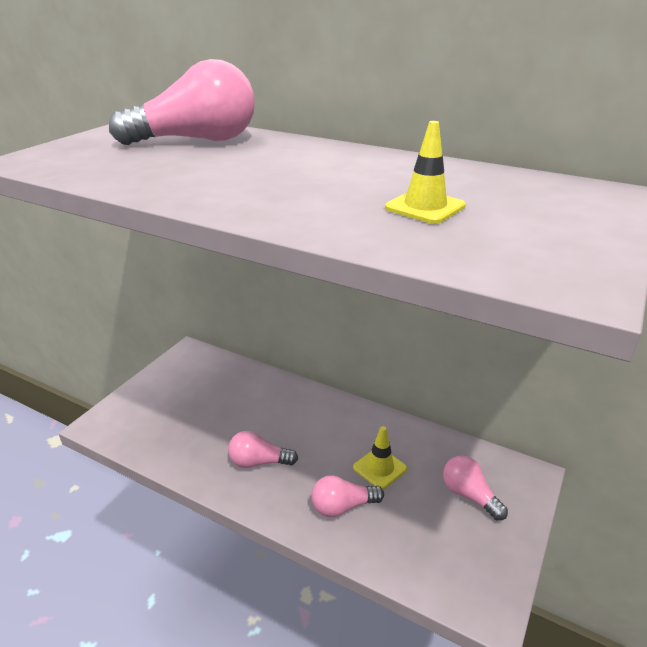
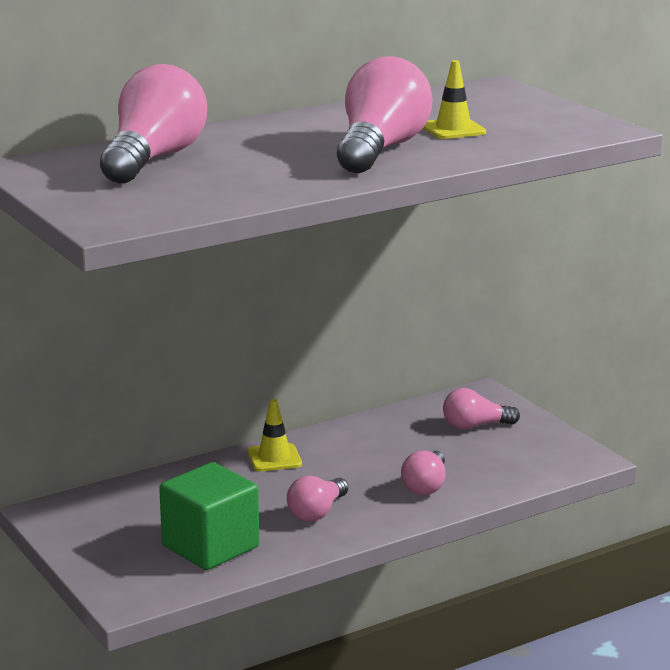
camera: 60 degrees left, 10 degrees down
yellow traffic cone [353,426,407,490] -> yellow traffic cone moved to [247,399,302,471]
none -> green cube [159,462,259,570]
none -> pink light bulb [337,56,433,173]

